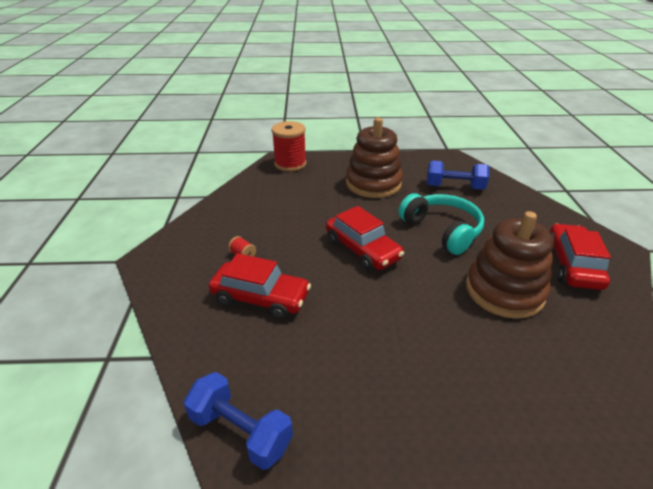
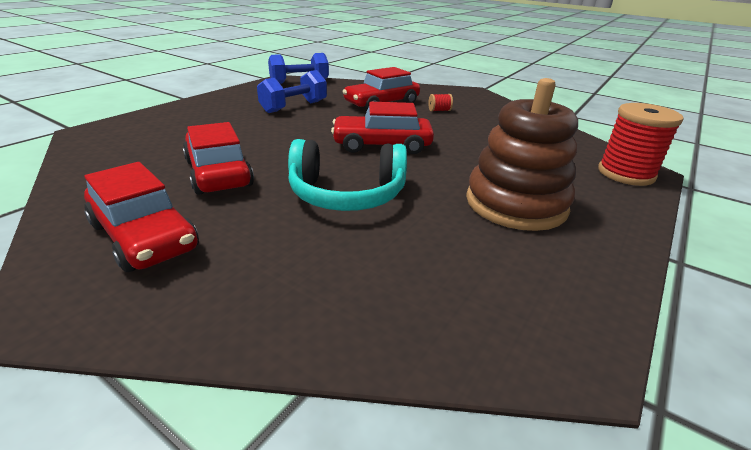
camera: 125 degrees right, 5 degrees down
blue dumbbell [427,161,489,190] -> blue dumbbell moved to [257,70,327,113]
brown stacking toy [466,211,554,319] -> red car [183,122,254,195]

